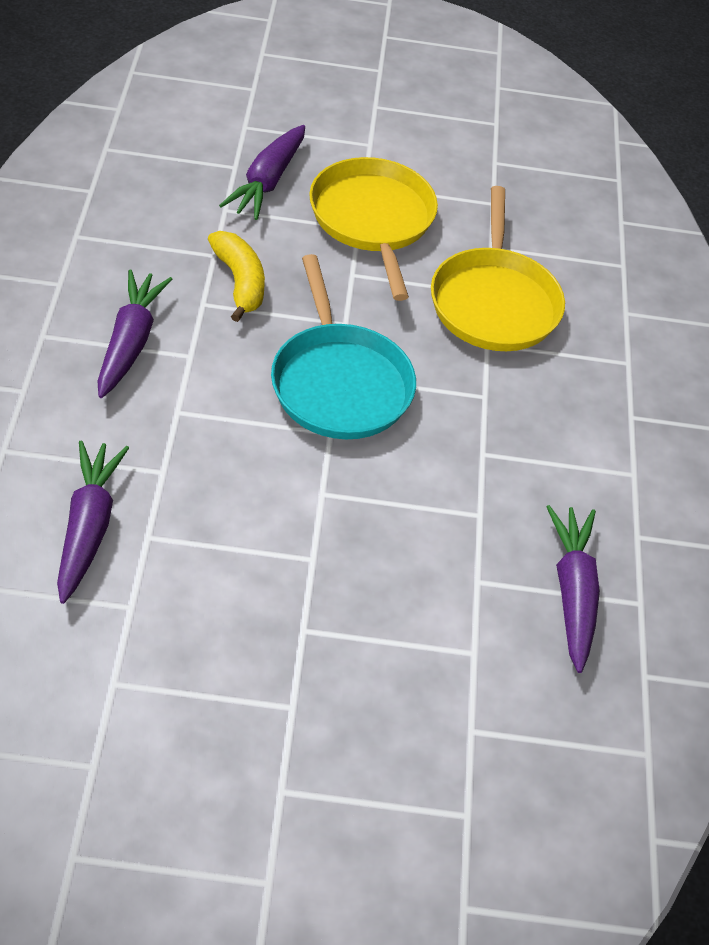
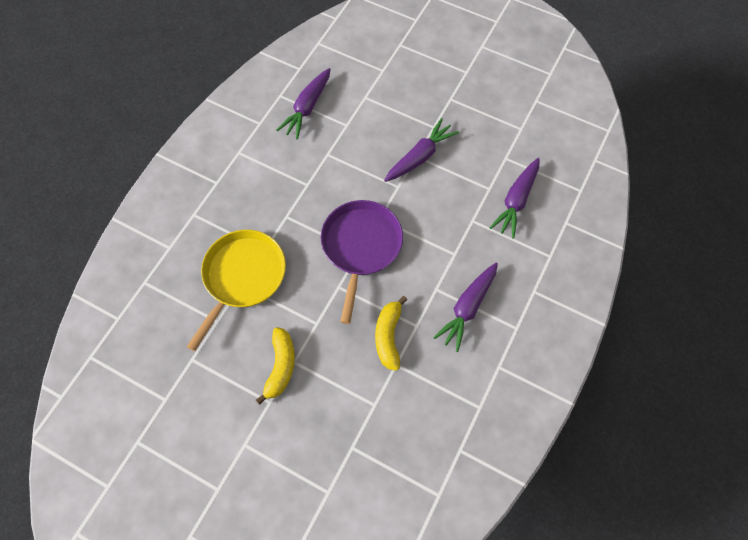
camera: 150 degrees left, 15 degrees up
purple carrot [219,125,305,220] -> purple carrot moved to [384,118,459,182]
turquoise pan [271,254,416,439] -> purple pan [321,200,403,324]
yellow pan [309,157,438,301] -> yellow banana [256,327,295,405]

